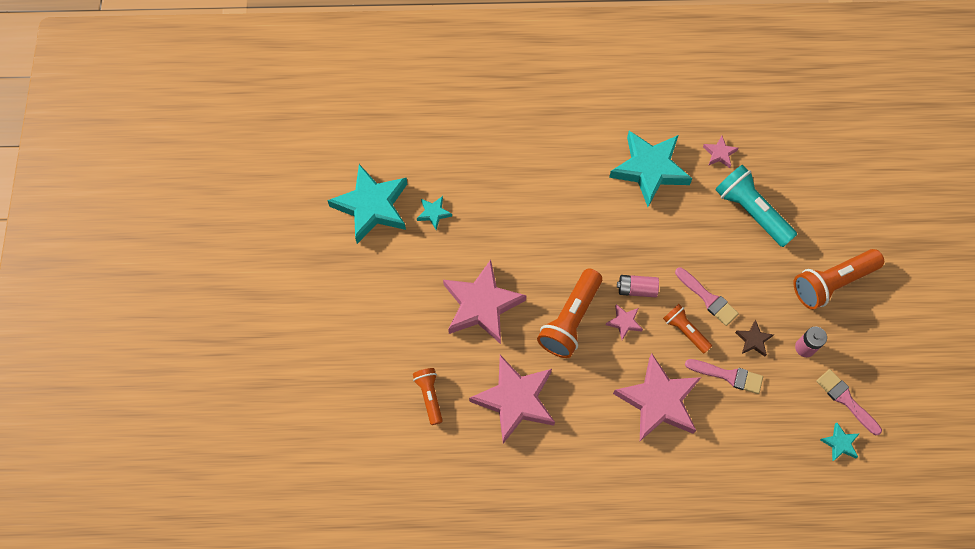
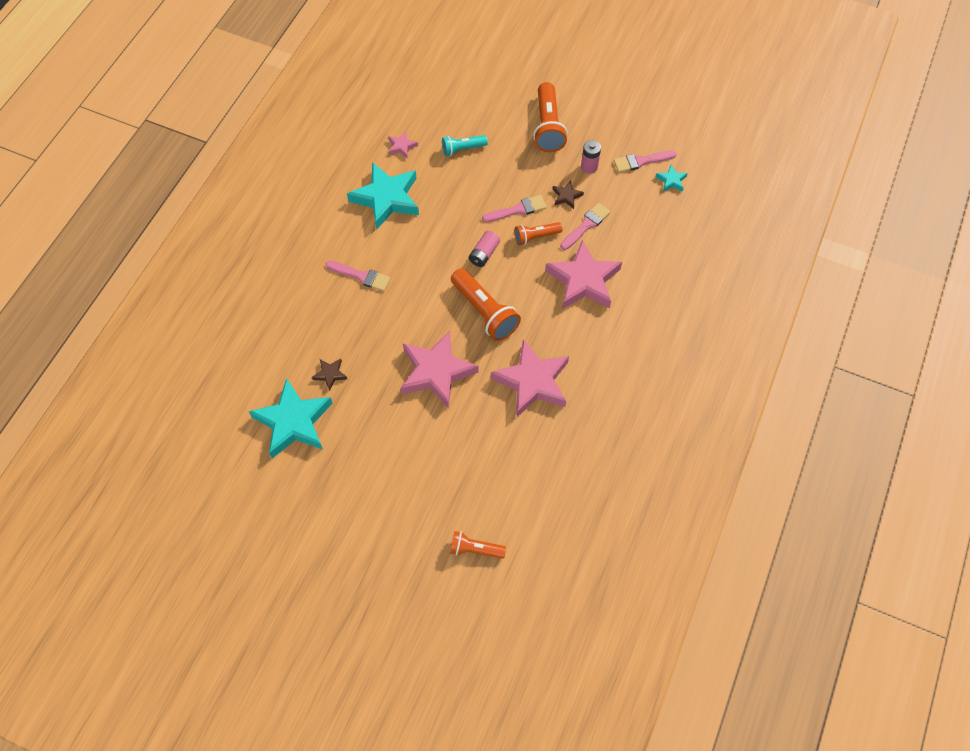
camera: 65 degrees left, 5 degrees down
orange flashlight [413,368,443,425] -> orange flashlight moved to [450,531,506,559]
turquoise star [417,196,452,230] -> brown star [312,359,347,391]
pink star [606,304,643,340] -> none
turquoise flashlight [715,165,797,247] -> turquoise flashlight [442,135,488,156], size x0.58
none -> pink brush [326,261,391,291]

